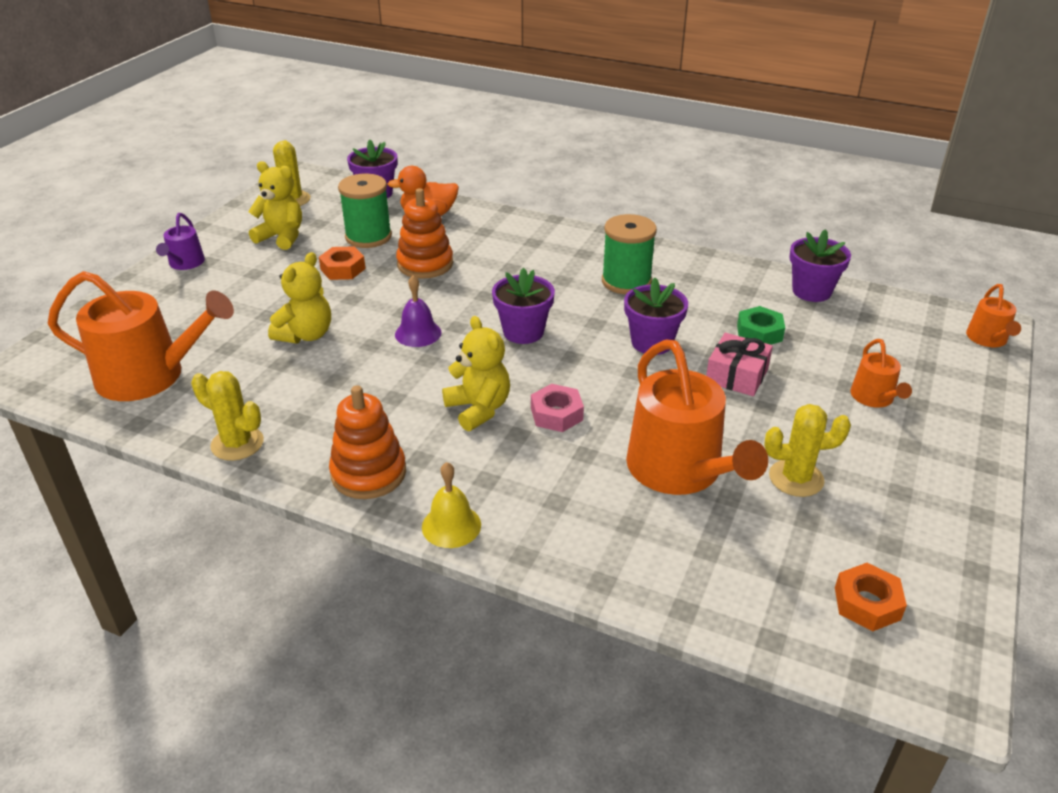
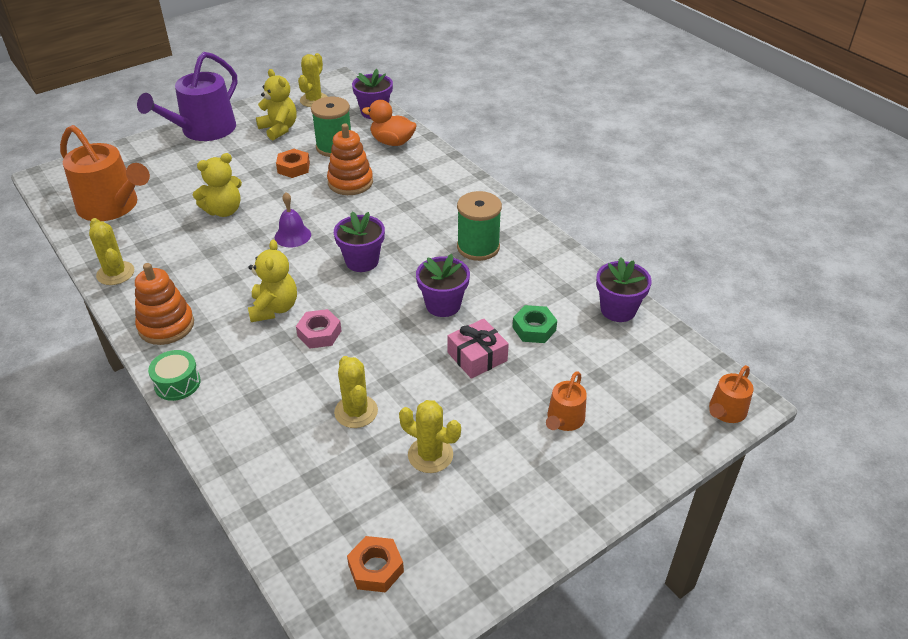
camera: 30 degrees right, 5 degrees up
purple watering can [156,213,205,270] -> purple watering can [137,52,237,141], size x2.04
yellow bell [422,462,481,548] -> green drum [148,350,201,401]
orange watering can [626,339,768,495] -> yellow cactus [334,356,378,428]

